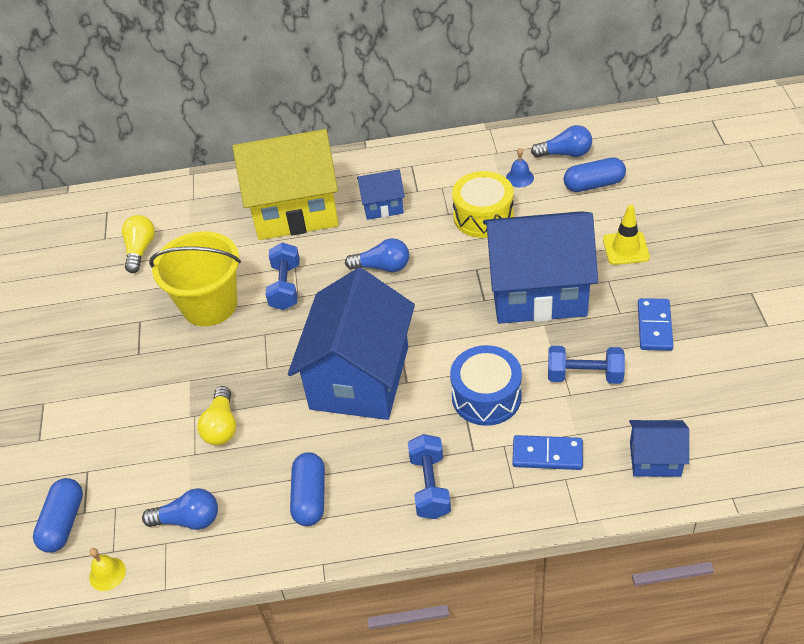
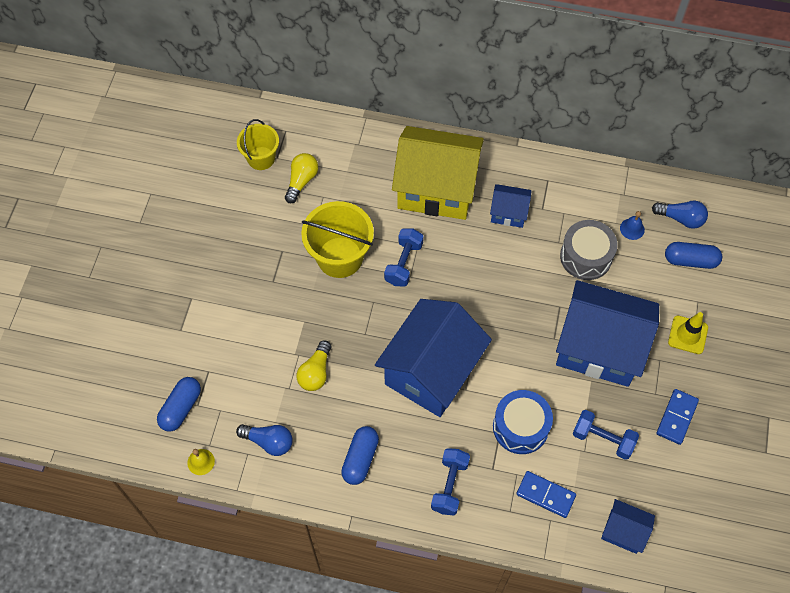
camera: 15 degrees right, 15 degrees up
blue light bulb [345,238,409,272] -> none
yellow drum [452,171,514,238] -> grey drum [560,220,618,280]
none -> yellow bucket [237,119,279,170]

